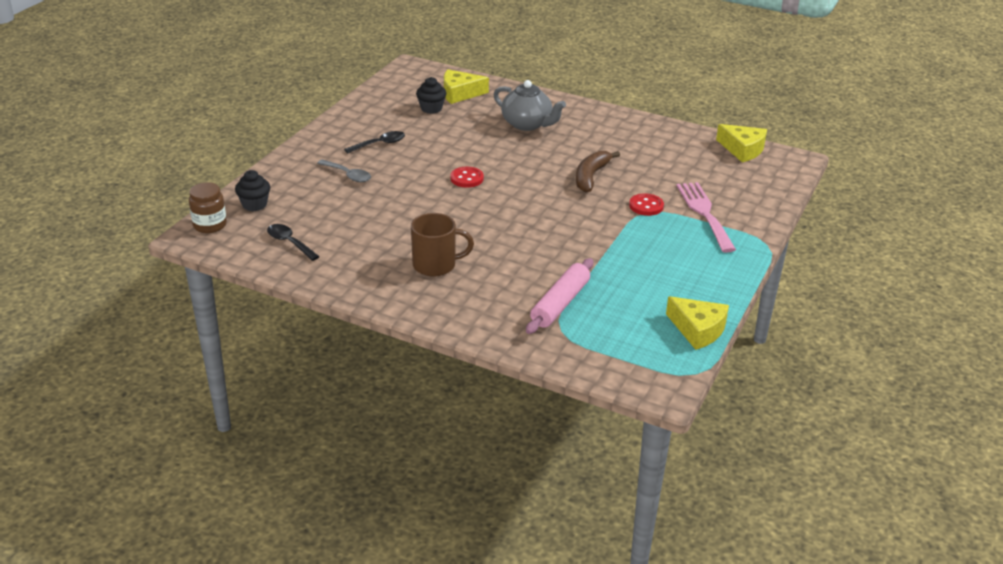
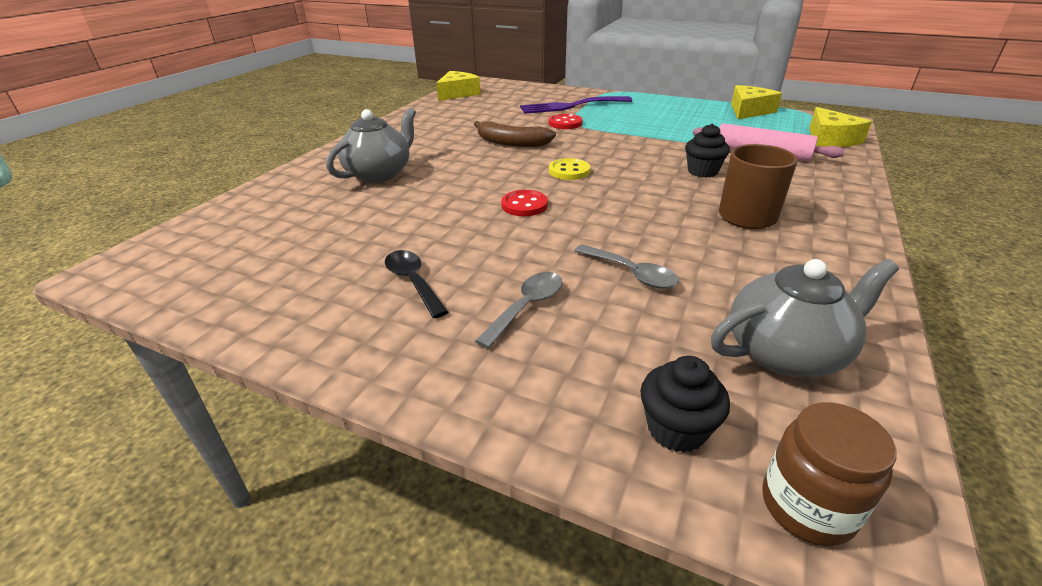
camera: 90 degrees left, 0 degrees up
black spoon [267,224,320,261] -> grey teapot [711,259,899,377]
black cupcake [416,77,446,114] -> black cupcake moved to [685,124,730,178]
yellow cheese [444,69,489,104] -> yellow cheese moved to [809,107,872,147]
pink fork [676,182,736,253] -> purple fork [520,96,632,114]
none -> yellow button [549,158,590,180]
none -> grey spoon [574,244,679,289]

